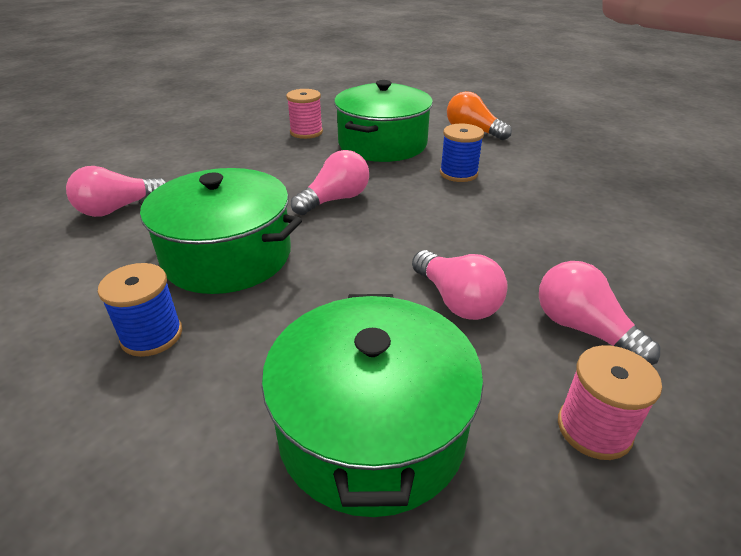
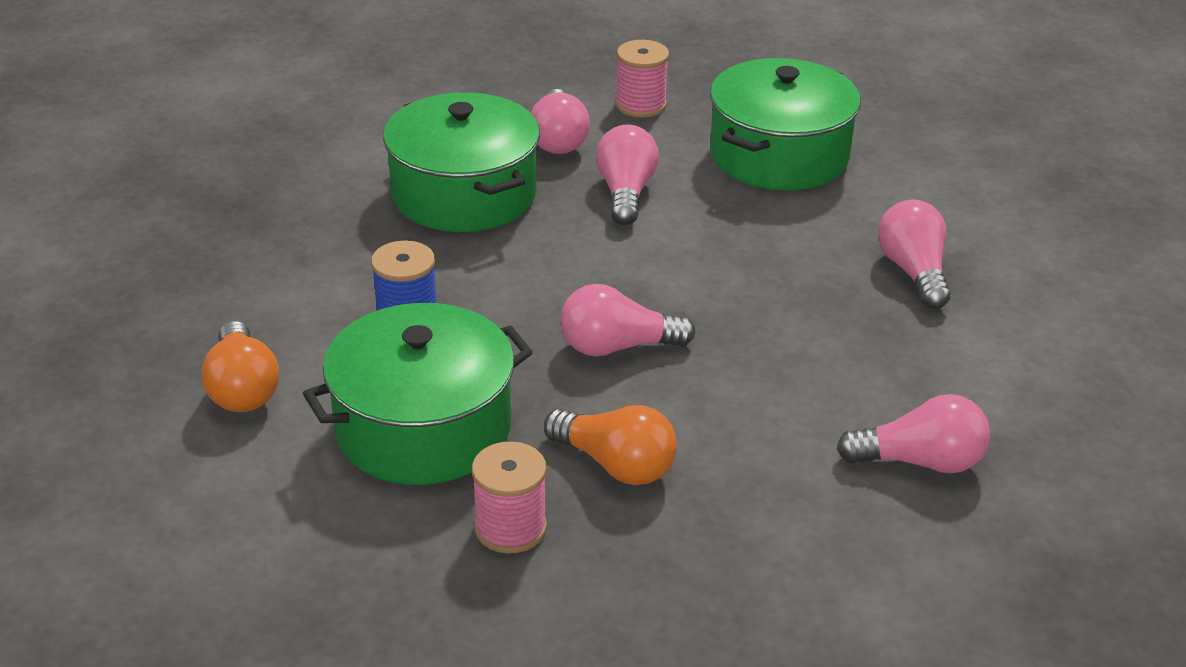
camera: 145 degrees left, 0 degrees up
blue spool [98,263,182,357] -> pink light bulb [878,200,951,309]
green pot [139,168,302,294] -> green pot moved to [383,92,540,232]
none -> orange light bulb [544,405,677,485]

